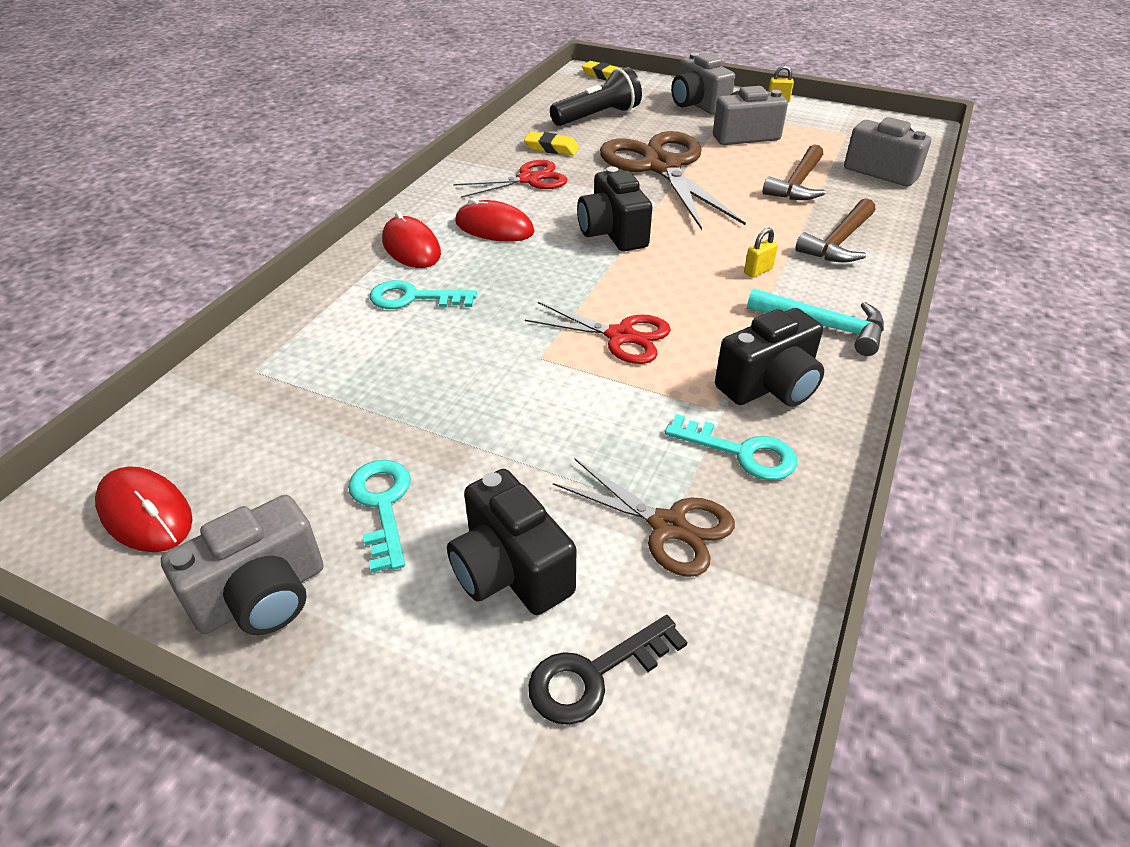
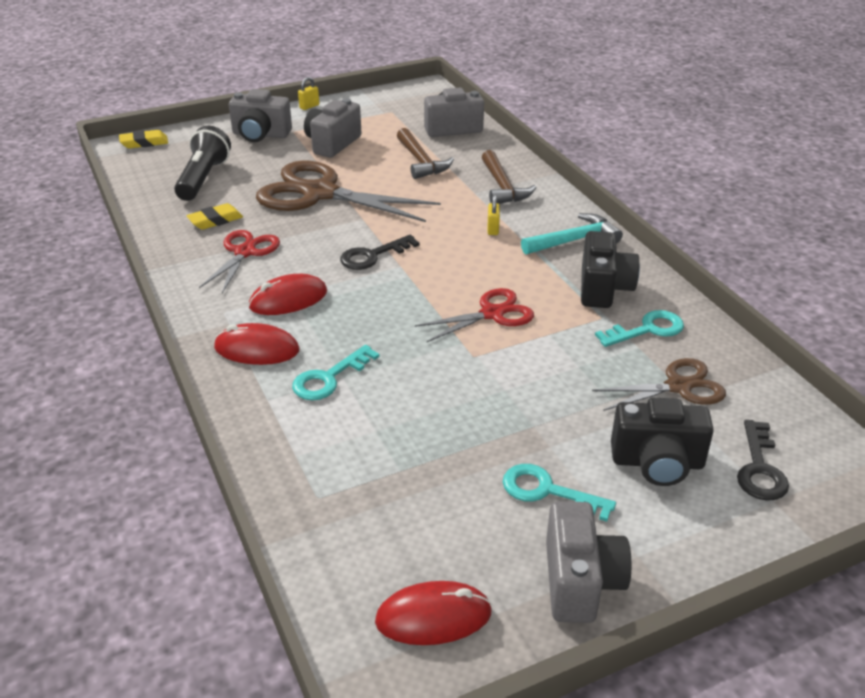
camera: 50 degrees left, 5 degrees down
black camera [577,166,652,251] -> black key [340,235,420,270]

